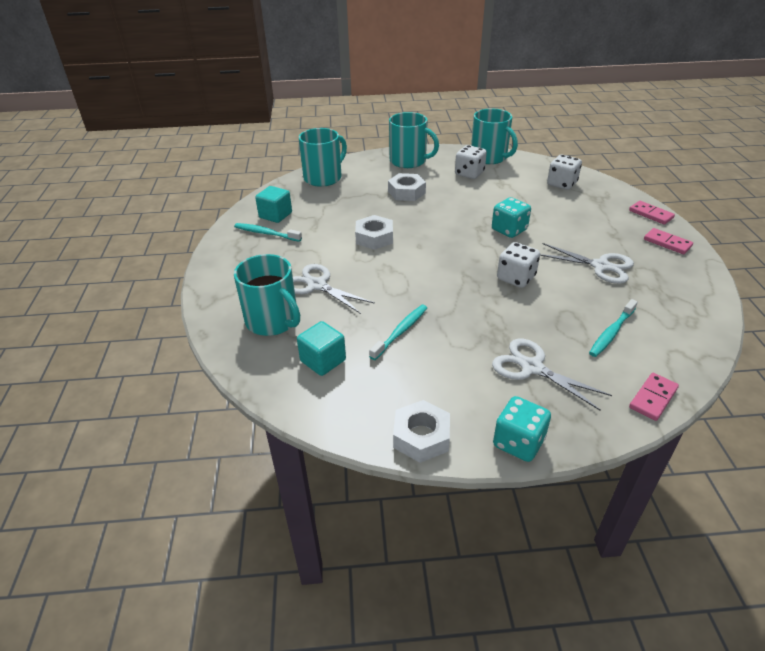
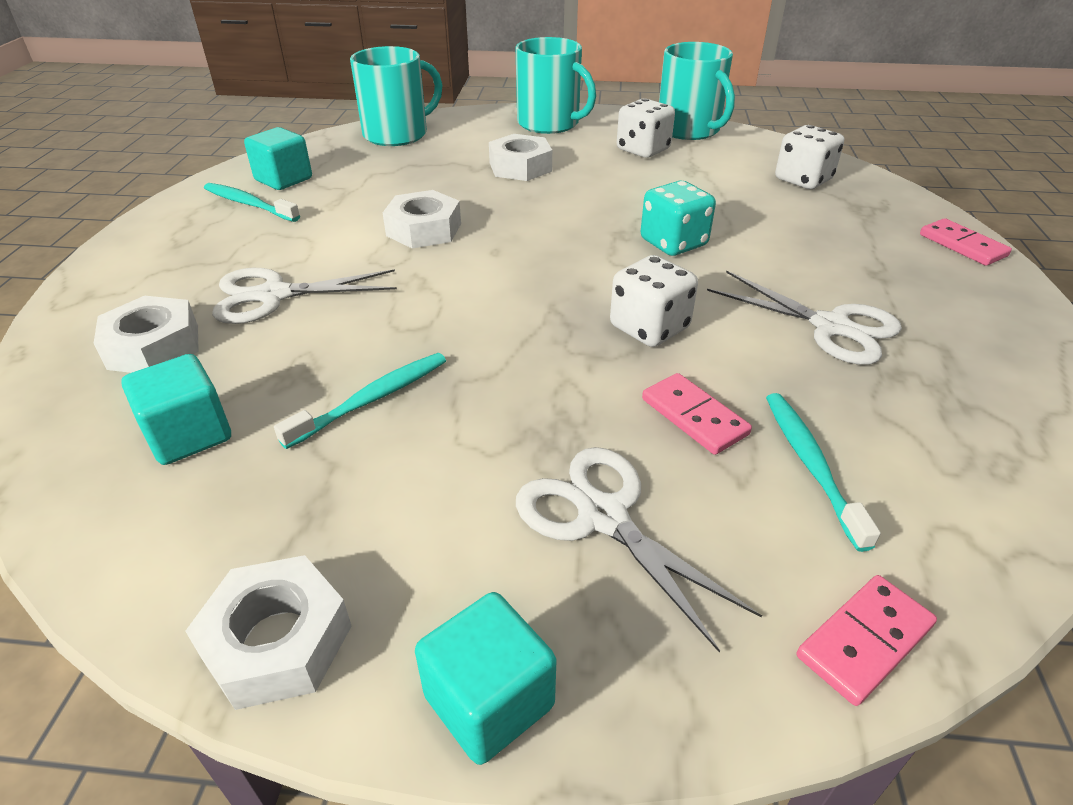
camera: 10 degrees right, 0 degrees up
turquoise mug [234,254,300,336] -> white nut [93,296,199,373]
white scissors [293,264,375,314] -> white scissors turned 60 degrees counterclockwise [212,268,397,324]
turquoise dice [493,396,551,462] -> turquoise cube [415,592,556,765]
turquoise toothbrush [589,299,638,357] -> turquoise toothbrush turned 120 degrees clockwise [766,393,881,552]
pink domino [644,228,693,254] -> pink domino moved to [642,373,752,455]

